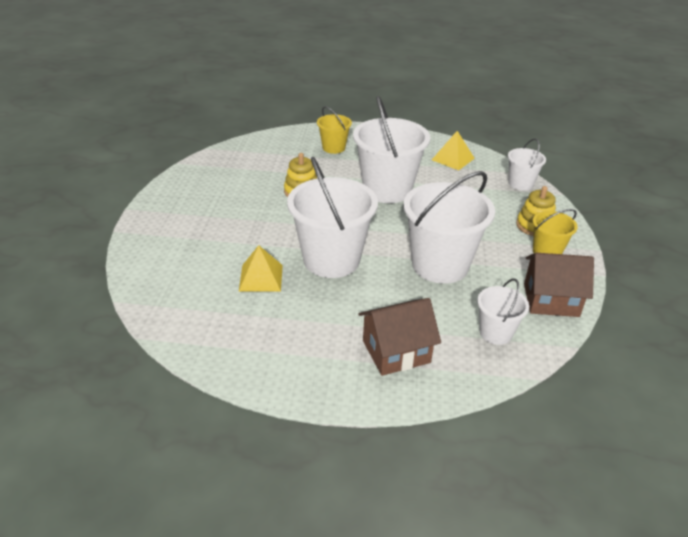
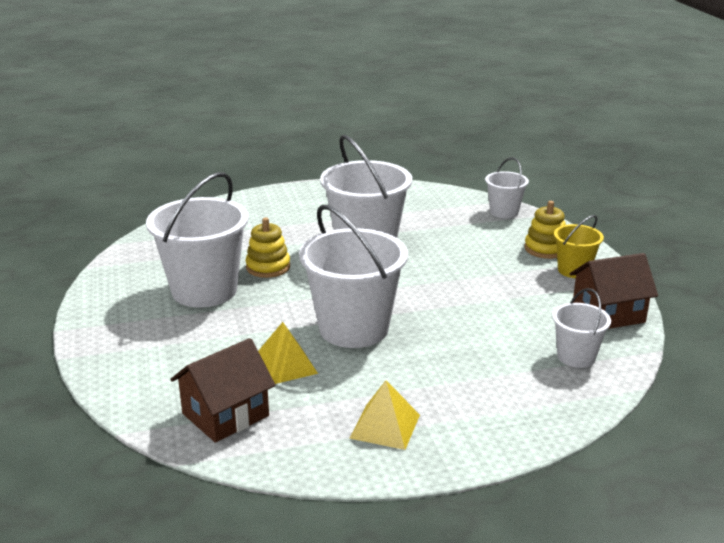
camera: 20 degrees left, 10 degrees down
yellow bucket [317,106,352,154] -> none
brown house [359,298,441,376] -> brown house moved to [171,338,275,443]
white bucket [403,171,495,284] -> white bucket moved to [146,172,249,307]
yellow pyramid [432,131,475,171] -> yellow pyramid moved to [349,380,420,450]

